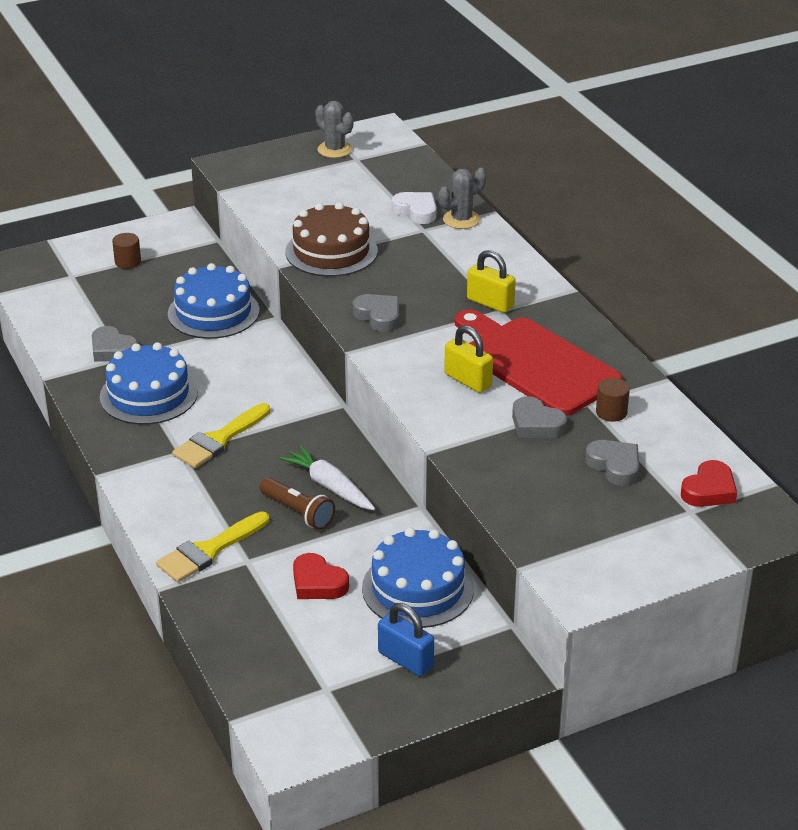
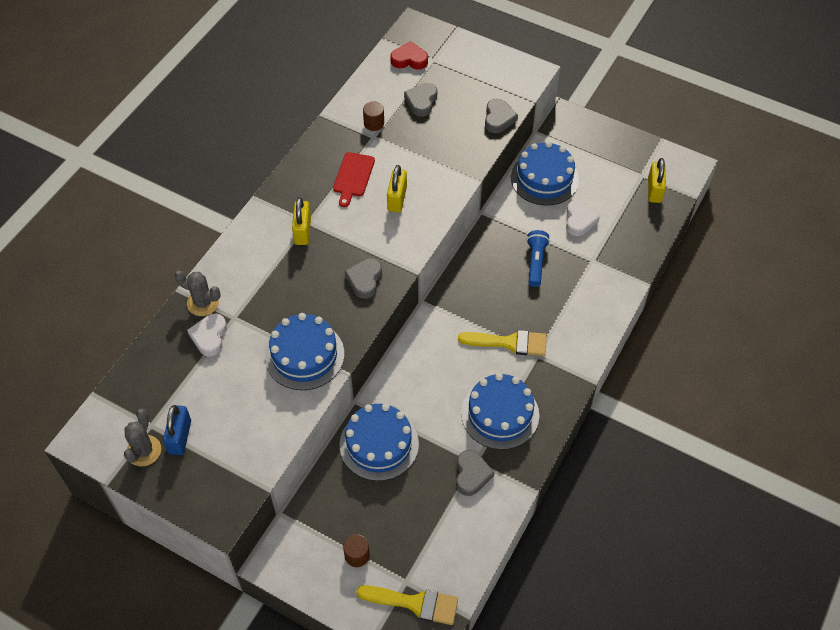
camera: 125 degrees left, 20 degrees up
yellow brush [156,512,269,582] -> yellow brush moved to [356,585,458,625]
brown flashlight [260,477,335,530] -> blue flashlight [527,230,550,287]
white carrot [279,445,375,510] -> none
brown cake [285,202,378,277] -> blue cake [265,313,344,390]
red heart [293,553,349,599] -> white heart [566,200,600,236]
blue padlock [378,603,434,677] -> blue padlock moved to [163,405,191,455]
red cutting board [455,309,622,416] -> red cutting board [333,152,375,207], size x0.50
grey heart [512,396,567,438] -> grey heart moved to [485,99,518,133]
none -> yellow padlock [648,158,666,203]

